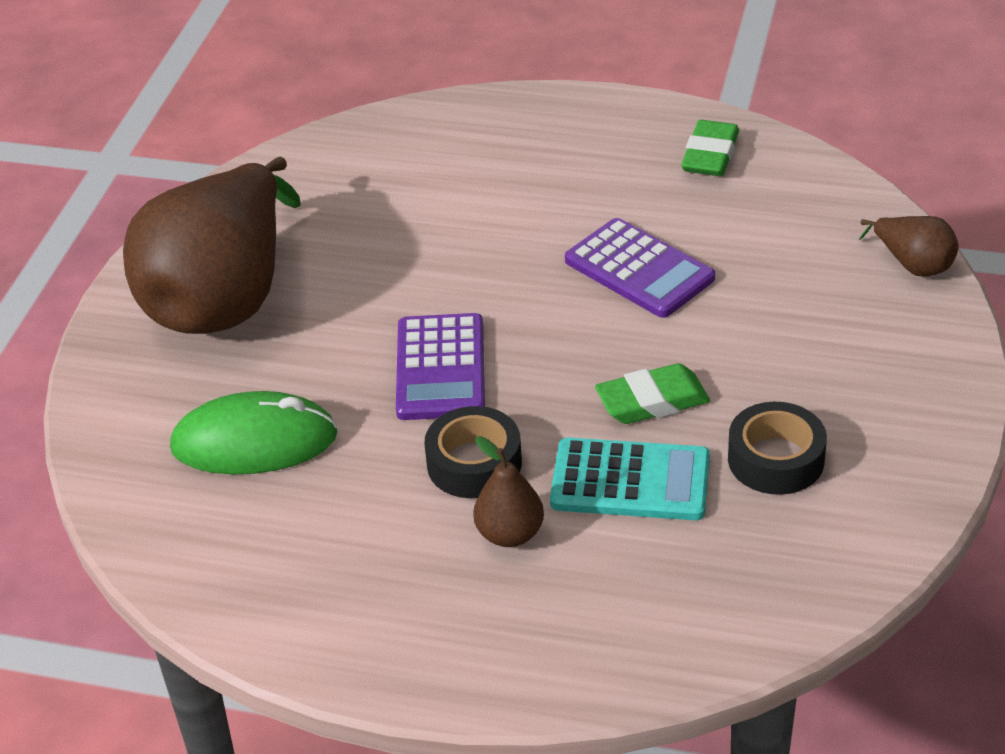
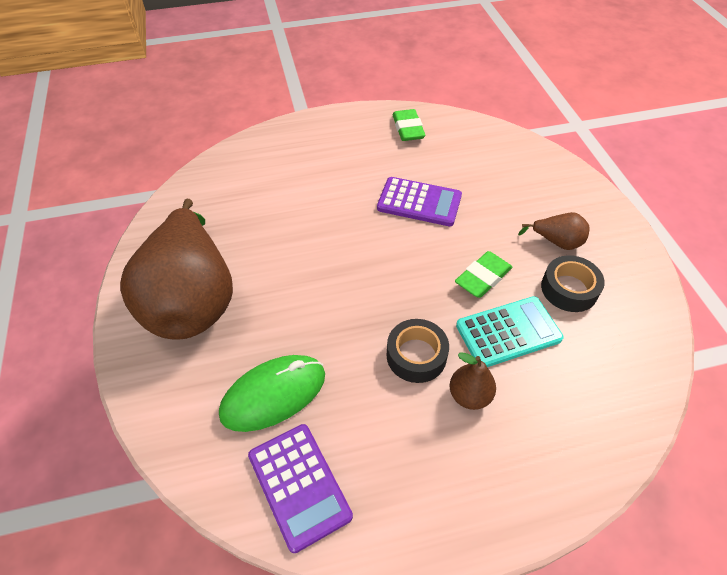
camera: 30 degrees left, 10 degrees up
purple calculator [396,313,485,420] -> purple calculator moved to [248,424,353,553]
brown pear [859,216,959,277] -> brown pear moved to [518,212,589,250]

